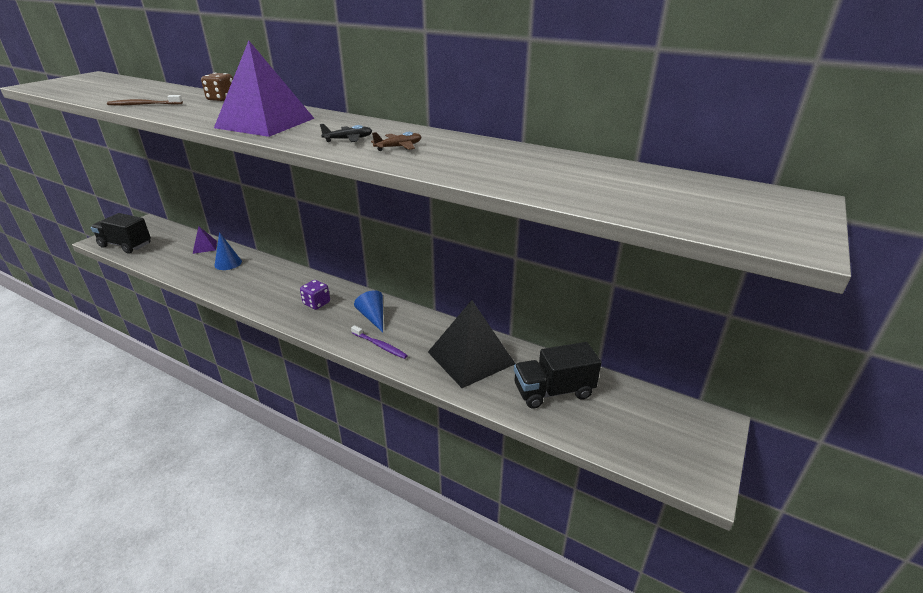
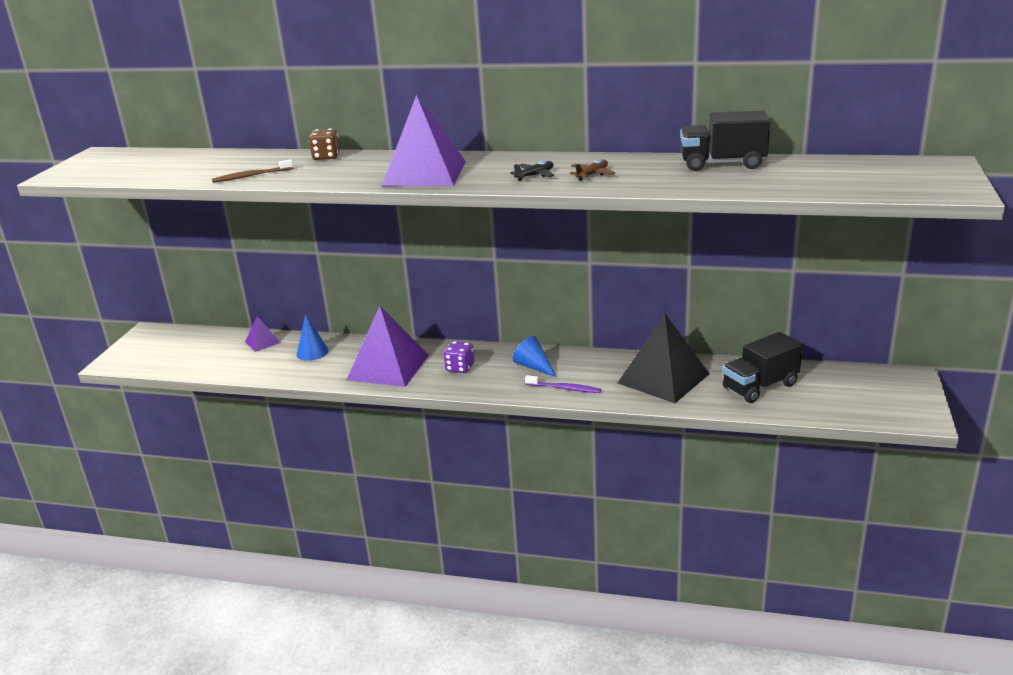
camera: 15 degrees left, 5 degrees down
black truck [91,213,151,254] -> black truck moved to [680,111,770,171]
none -> purple pyramid [347,306,429,387]

